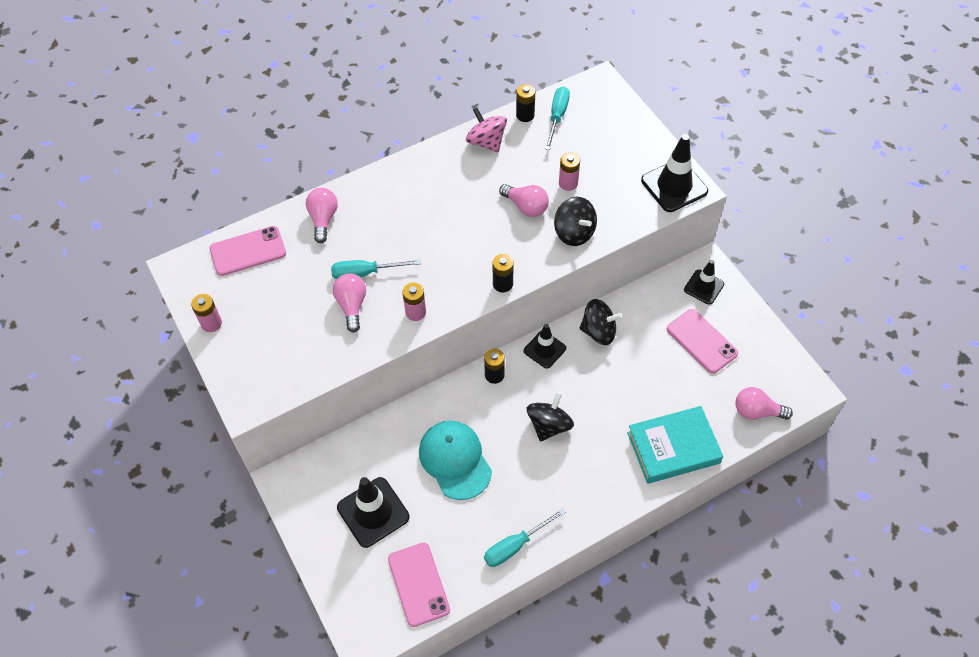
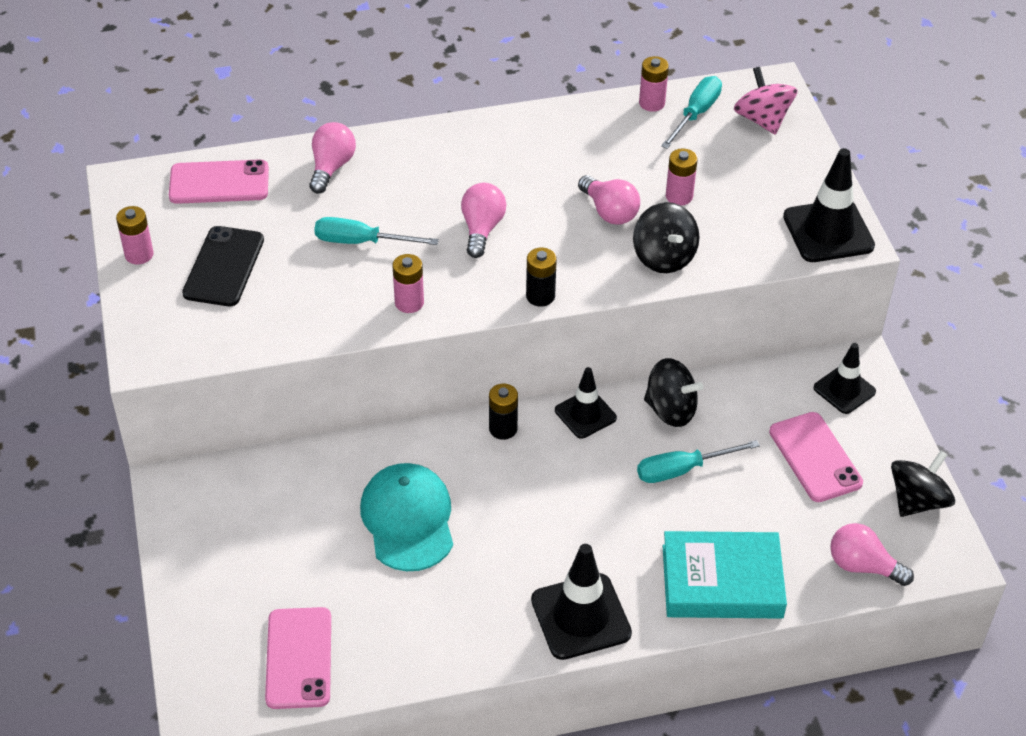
camera: 15 degrees right, 10 degrees down
pink light bulb [333,273,366,333] -> pink light bulb moved to [461,183,506,258]
black traffic cone [337,477,410,548] -> black traffic cone moved to [531,544,632,660]
pink spinning top [466,108,507,152] -> pink spinning top moved to [734,67,797,134]
turquoise screwdriver [484,508,566,567] -> turquoise screwdriver moved to [637,440,760,483]
black battery [516,84,535,122] -> pink battery [639,56,669,112]
black spinning top [527,392,574,441] -> black spinning top moved to [891,451,955,517]
none -> black phone [182,226,264,306]

